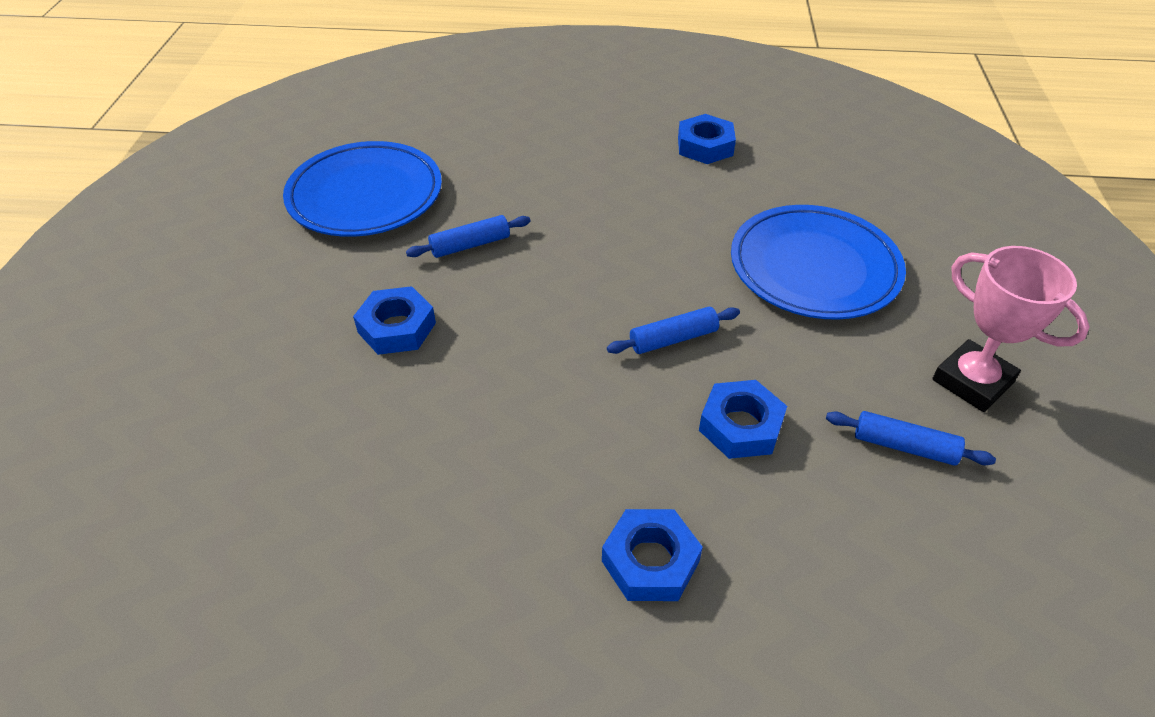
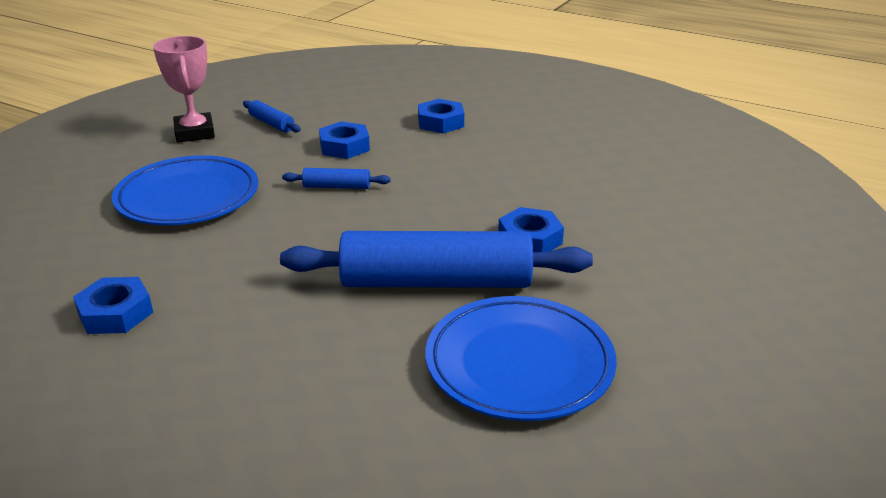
camera: 155 degrees left, 15 degrees down
blue rolling pin [406,215,530,258] -> blue rolling pin [280,231,593,288], size x2.37

